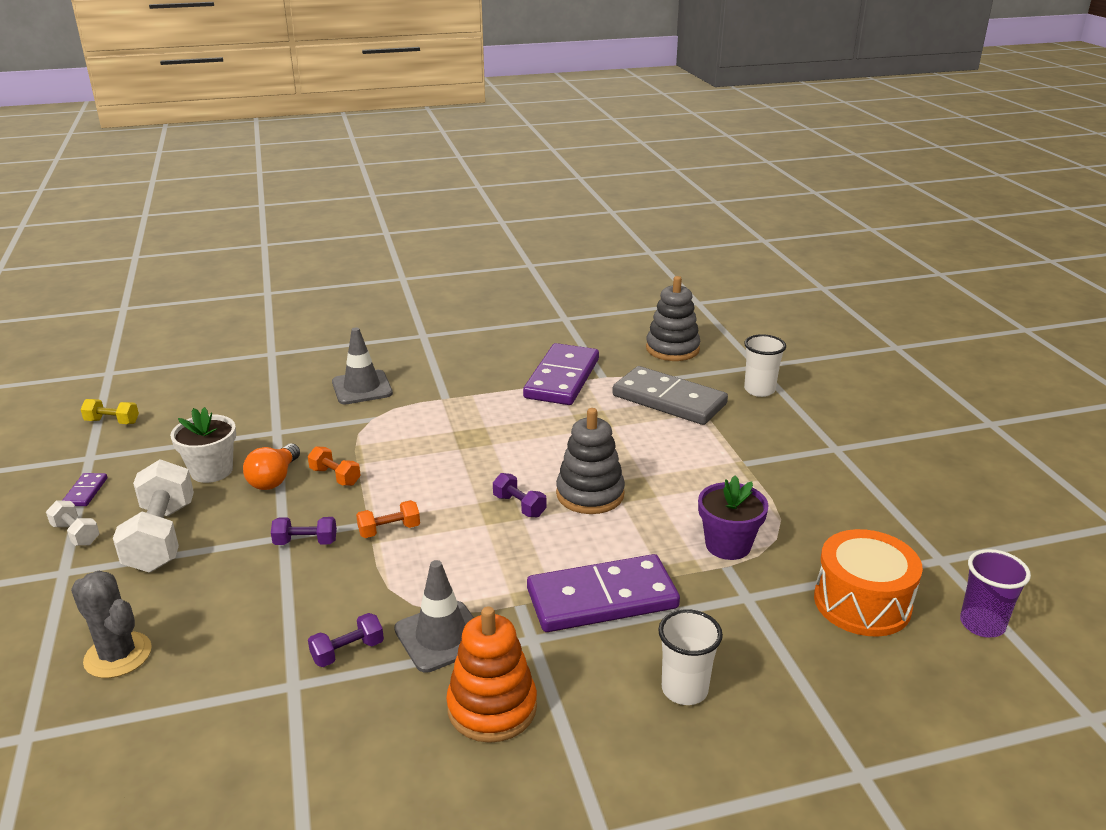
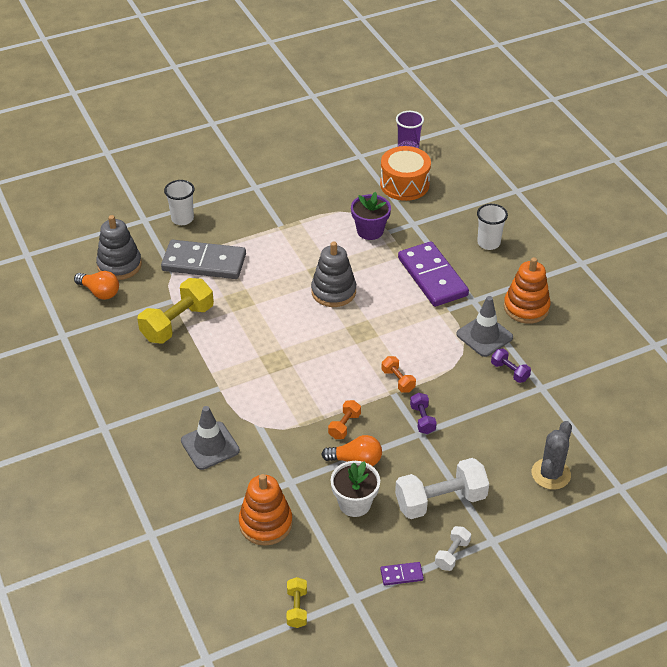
camera: 100 degrees left, 15 degrees up
purple dumbbell [493,473,546,517] -> none
purple domino [523,343,599,405] -> yellow dumbbell [137,278,214,344]
grey domino [612,366,728,425] -> grey domino turned 75 degrees clockwise [161,240,246,279]
none -> orange light bulb [74,271,119,300]
none -> orange stacking toy [239,474,293,546]

